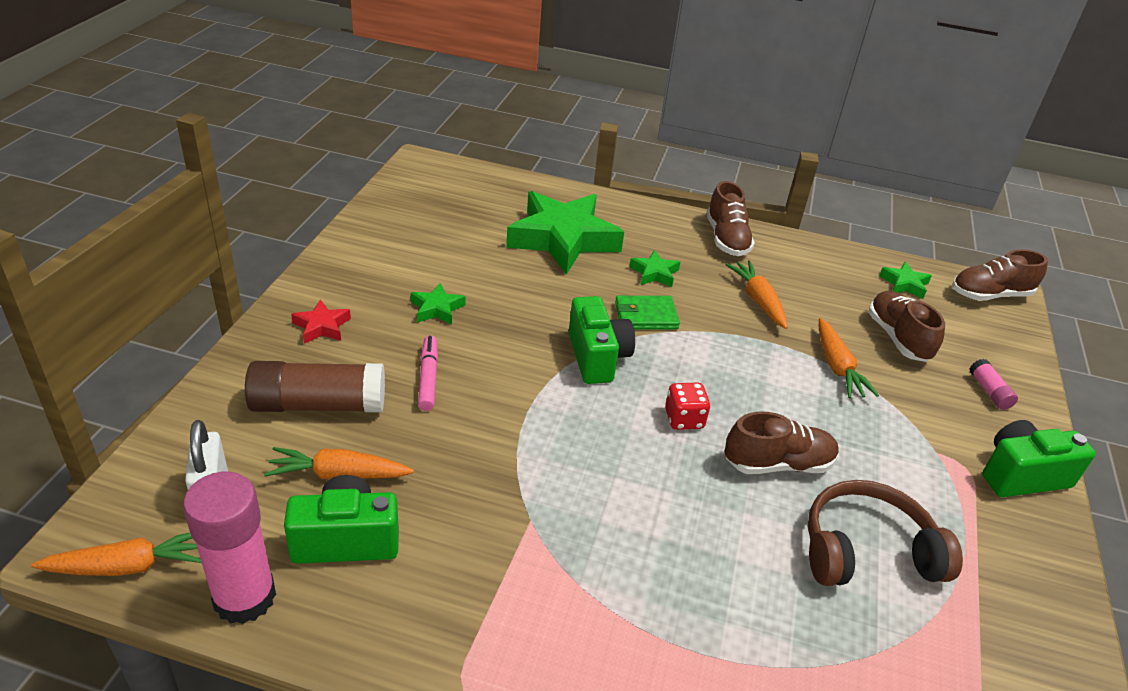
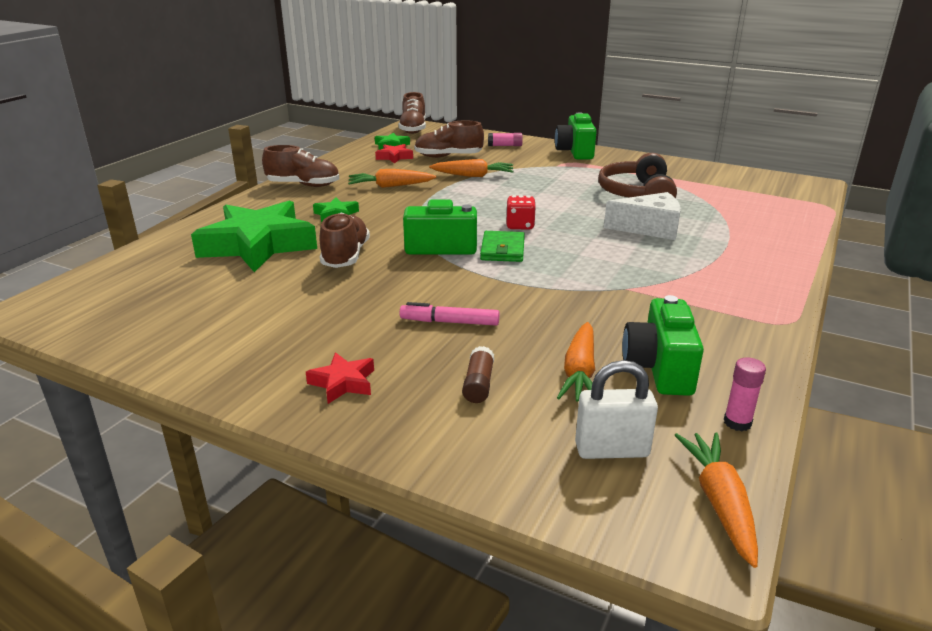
camera: 75 degrees left, 10 degrees down
pink glue stick [183,472,276,624] -> pink glue stick [724,357,766,431], size x0.47
brown glue stick [245,361,385,413] -> brown glue stick [462,346,494,403], size x0.47
green star [411,283,466,325] -> none
green wallet [615,296,680,329] -> green wallet moved to [480,231,525,262]
brown shoe [725,412,839,474] -> brown shoe moved to [320,212,370,268]
none -> red star [375,144,413,164]
none -> white cheese [604,192,681,240]

